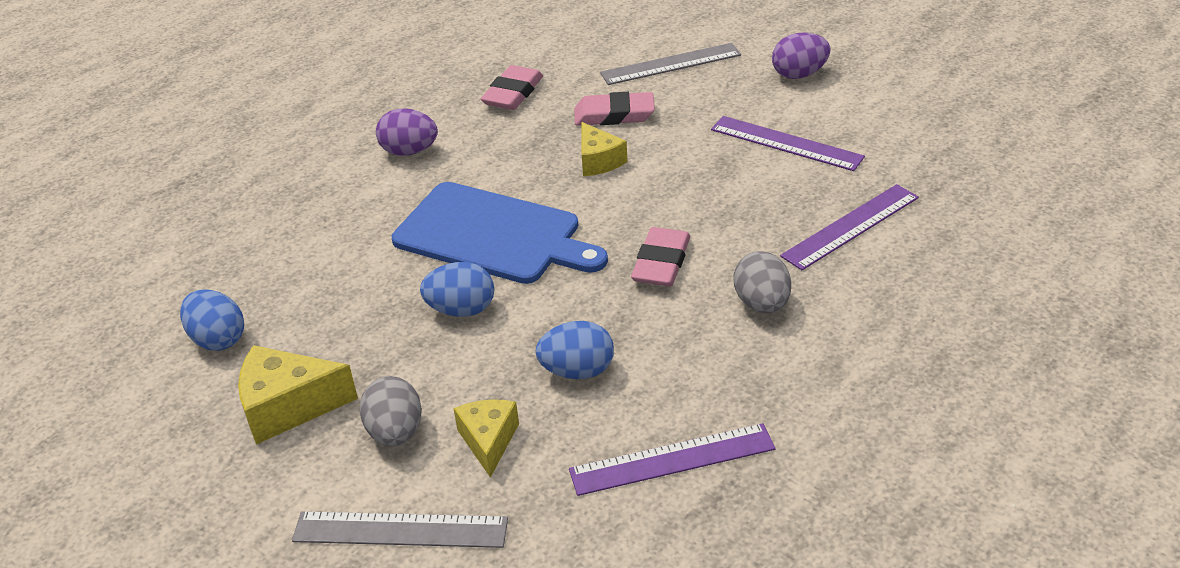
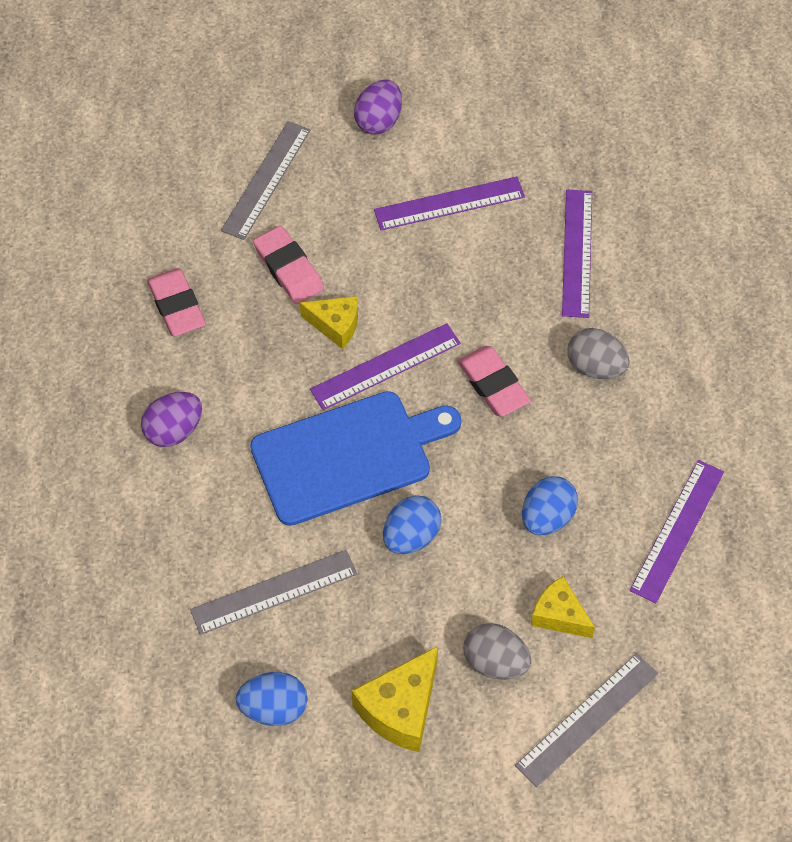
camera: 50 degrees left, 20 degrees up
pink eraser [575,92,655,125] -> pink eraser turned 75 degrees counterclockwise [253,226,324,304]
none -> grey ruler [190,550,357,635]
none -> purple ruler [310,323,461,410]

